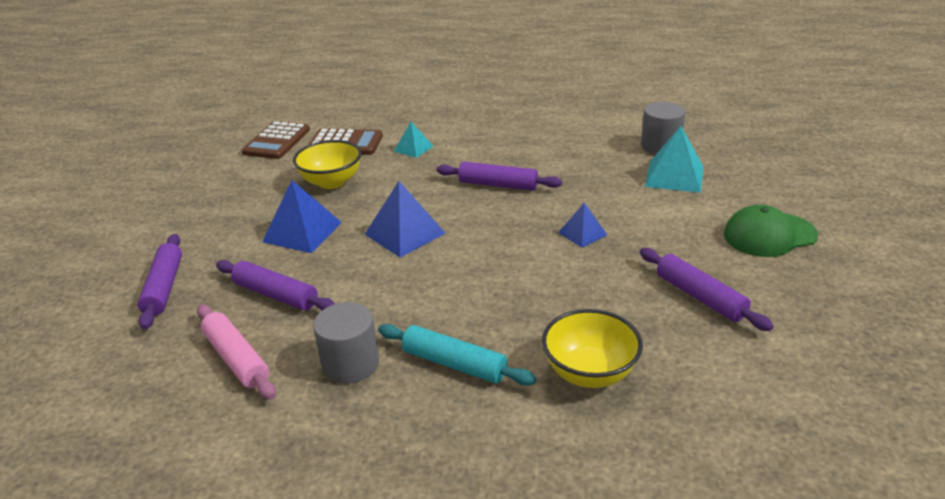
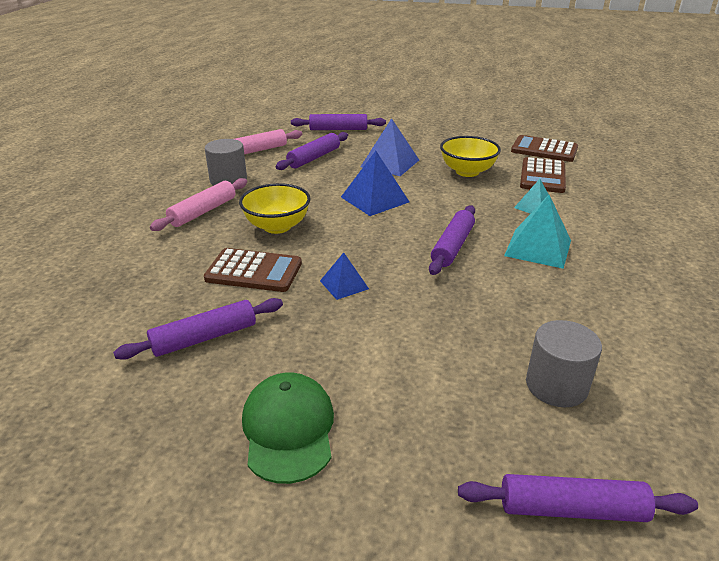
camera: 95 degrees right, 0 degrees up
turquoise rolling pin [378,324,536,386] -> pink rolling pin [150,178,247,231]
yellow bowl [542,309,643,388] -> yellow bowl moved to [239,183,311,234]
turquoise pyramid [645,126,703,193] -> turquoise pyramid moved to [504,195,571,269]
none -> brown calculator [204,248,302,292]
none -> purple rolling pin [458,474,698,522]

